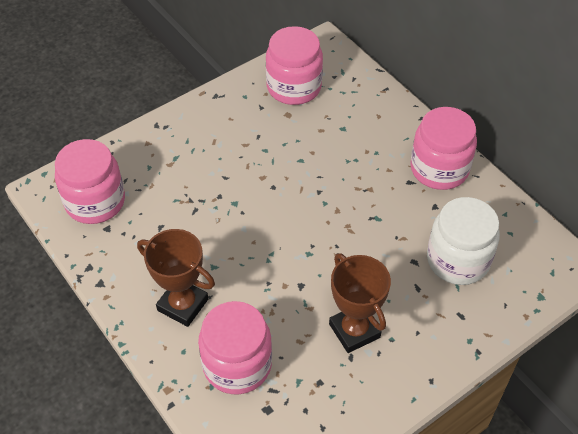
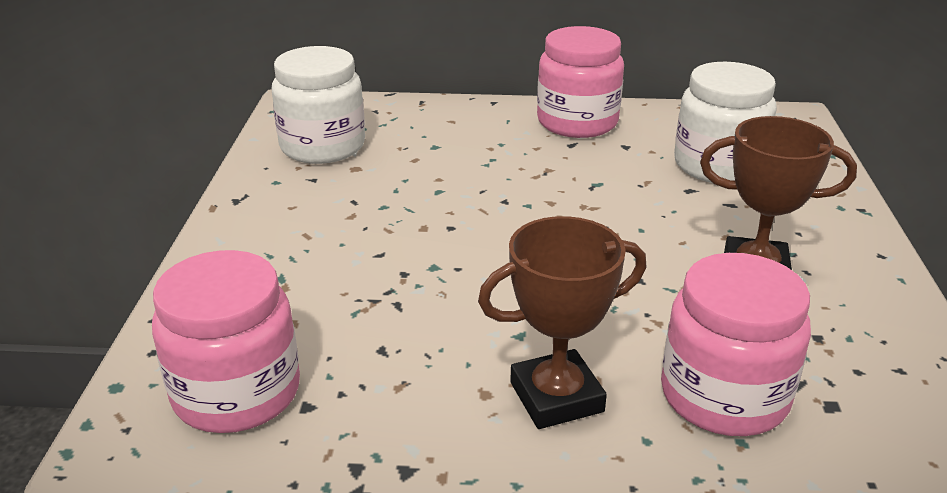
camera: 50 degrees left, 20 degrees down
pink jar [266,26,323,105] -> white jar [272,46,365,164]

